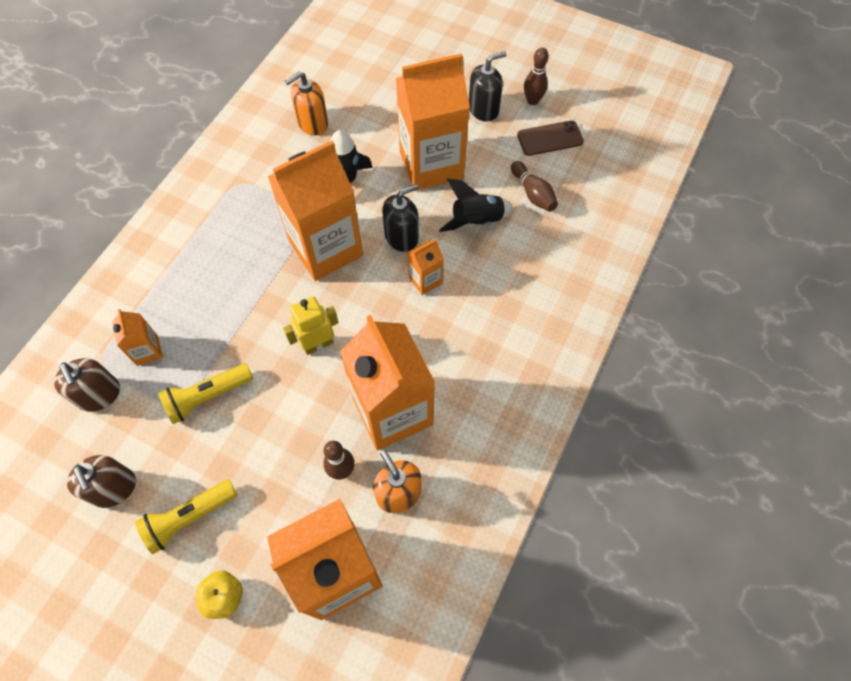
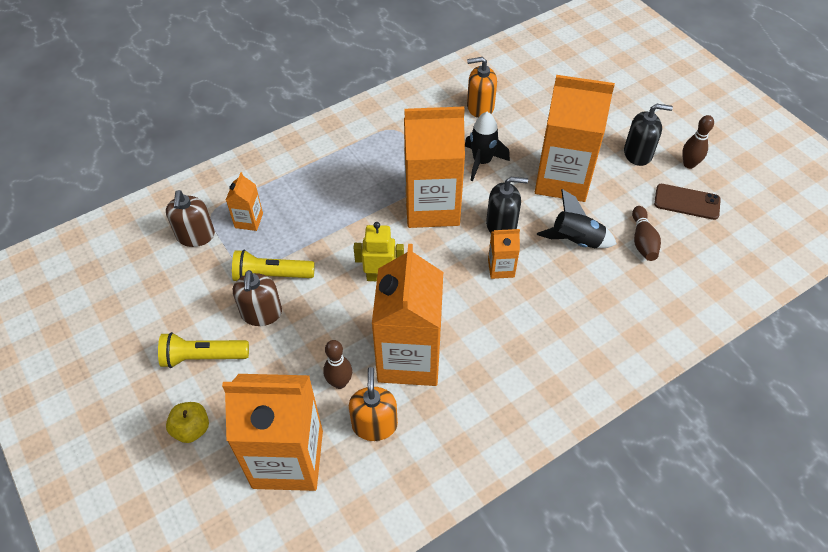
camera: 30 degrees right, 10 degrees down
brown soap dispenser [67,455,136,508] -> brown soap dispenser moved to [233,270,282,326]

